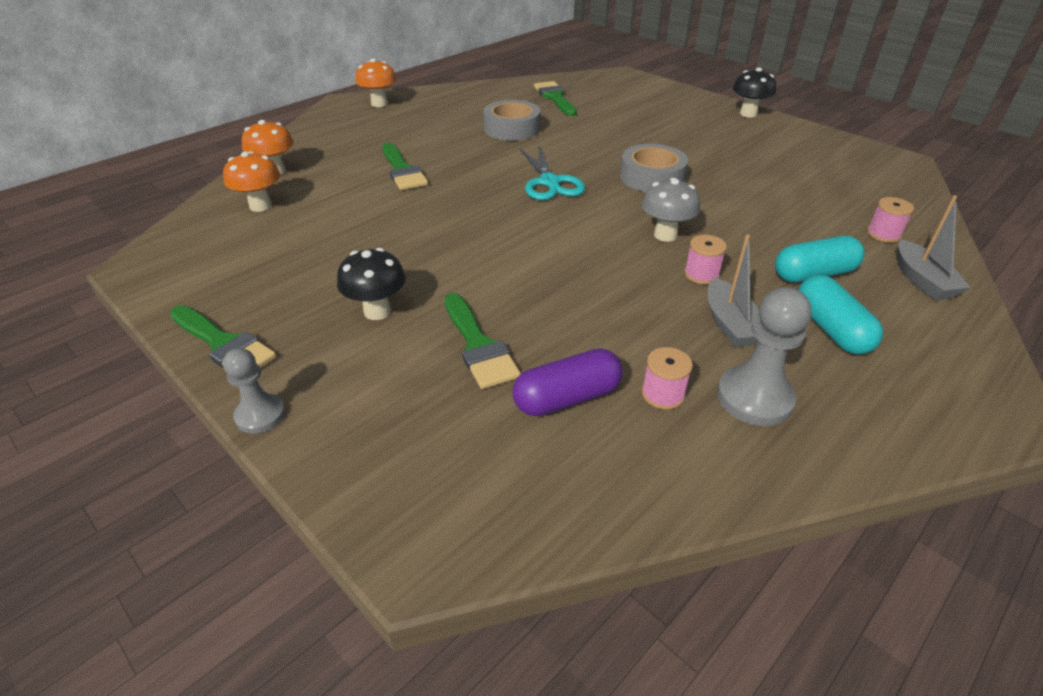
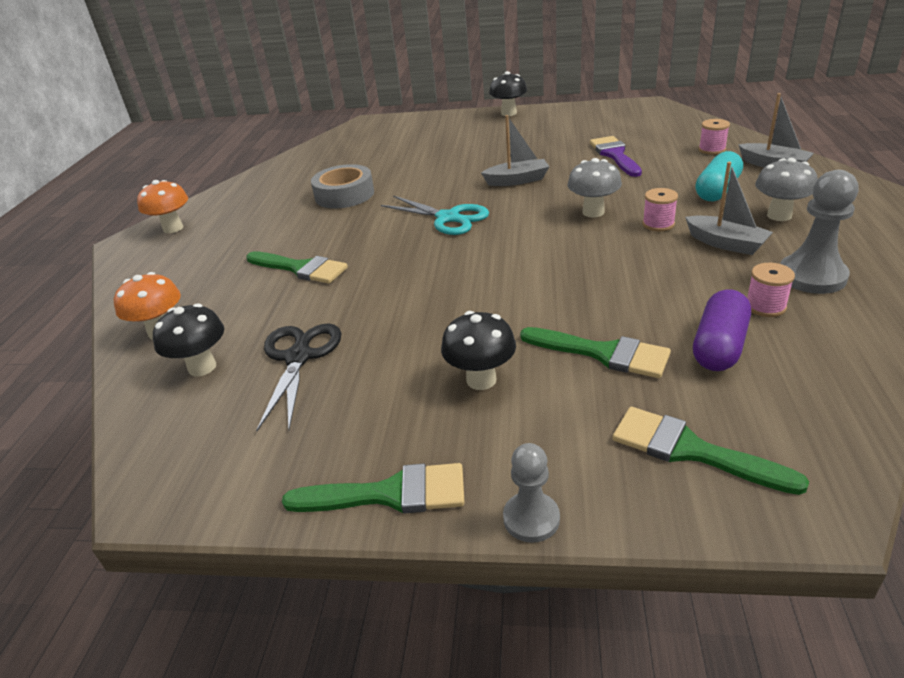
camera: 35 degrees left, 5 degrees down
orange mushroom [223,151,280,212] -> black mushroom [153,303,224,376]
green brush [534,81,577,116] -> green brush moved to [613,407,809,495]
grey tape [620,144,688,192] -> grey boat [481,115,550,186]
turquoise capsule [798,275,883,355] -> grey mushroom [755,158,818,221]
none -> black scissors [256,323,342,431]
none -> purple brush [590,136,642,177]

